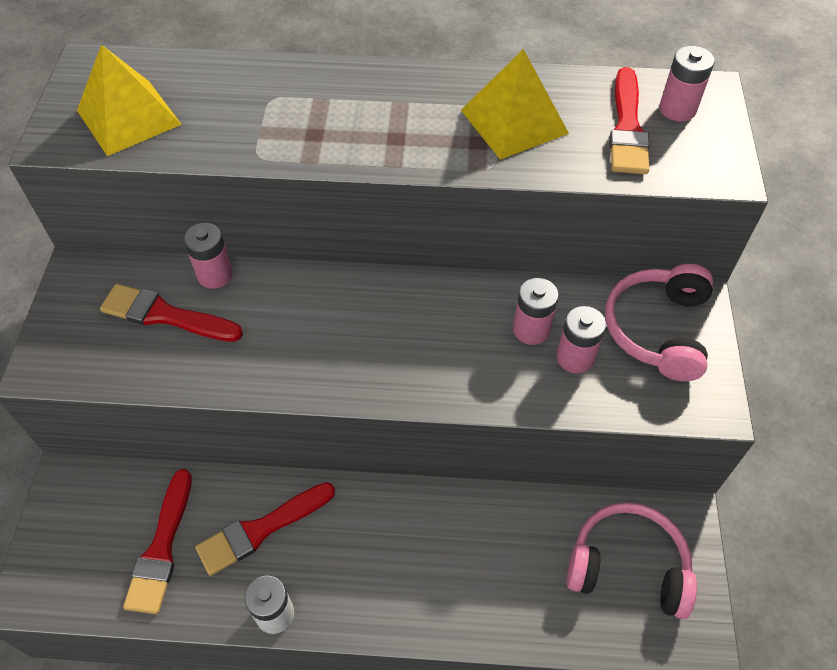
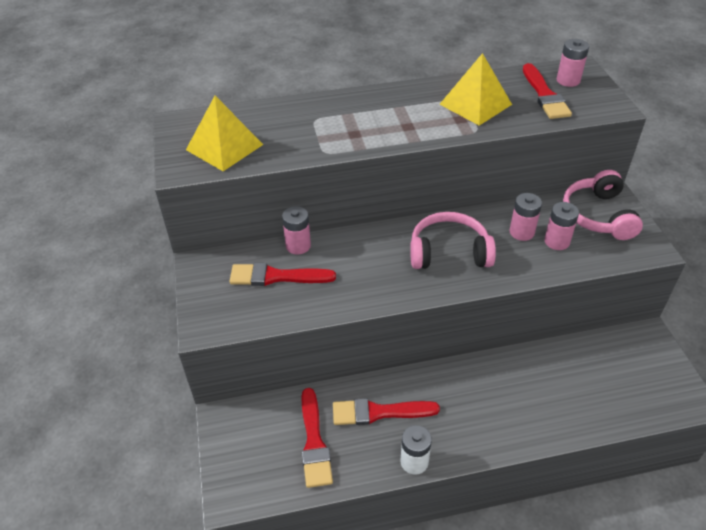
camera: 15 degrees left, 10 degrees down
red brush [195,482,335,576] -> red brush turned 45 degrees clockwise [333,398,440,425]
pink headphones [567,502,697,619] -> pink headphones moved to [410,212,496,269]

